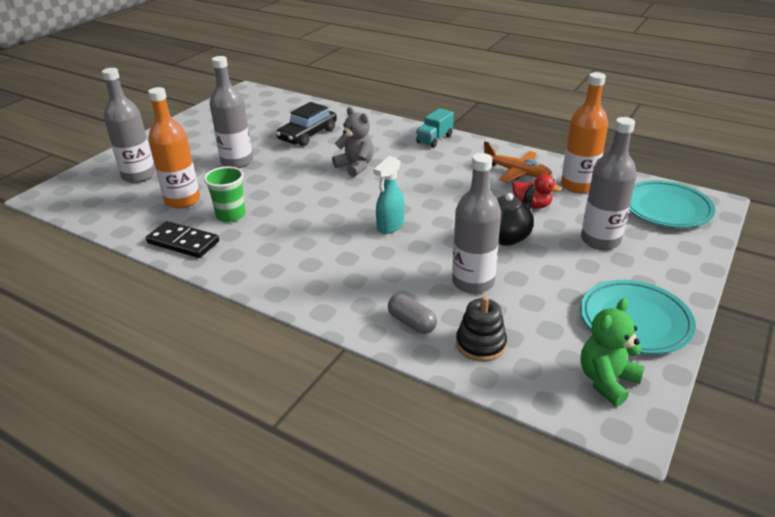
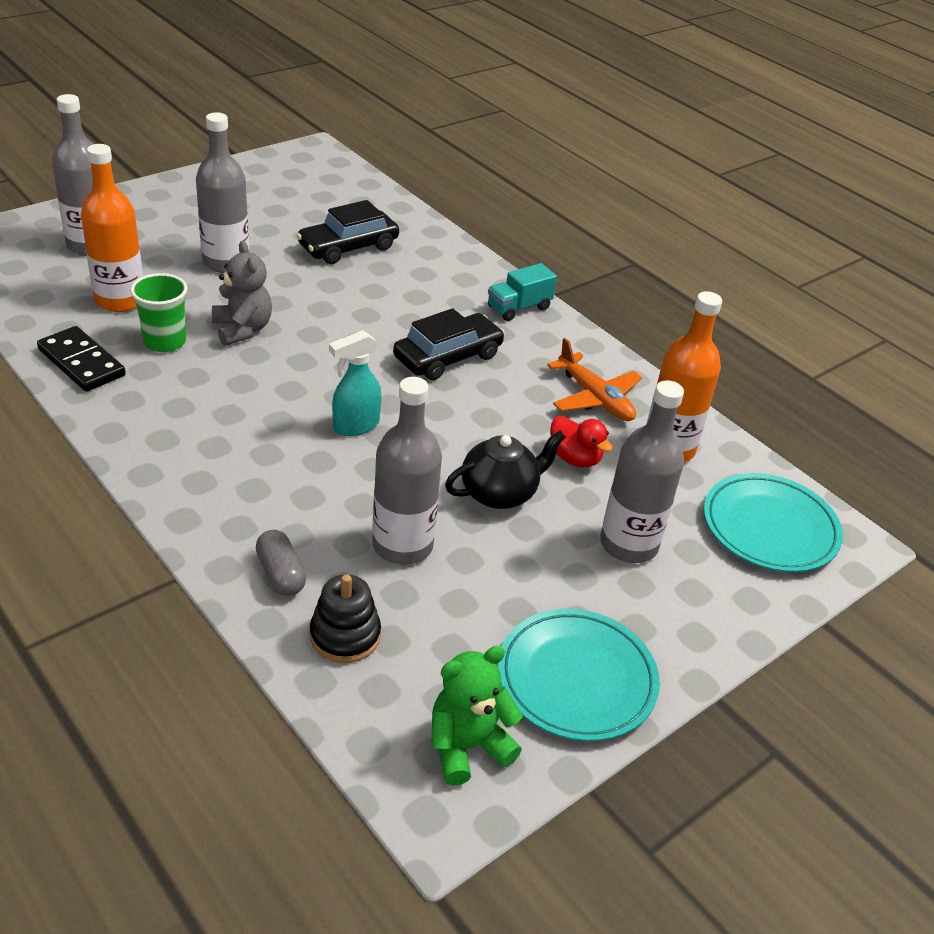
camera: 15 degrees right, 5 degrees up
grey teddy bear [332,107,374,177] -> grey teddy bear moved to [212,241,272,346]
none -> black car [393,308,505,380]

